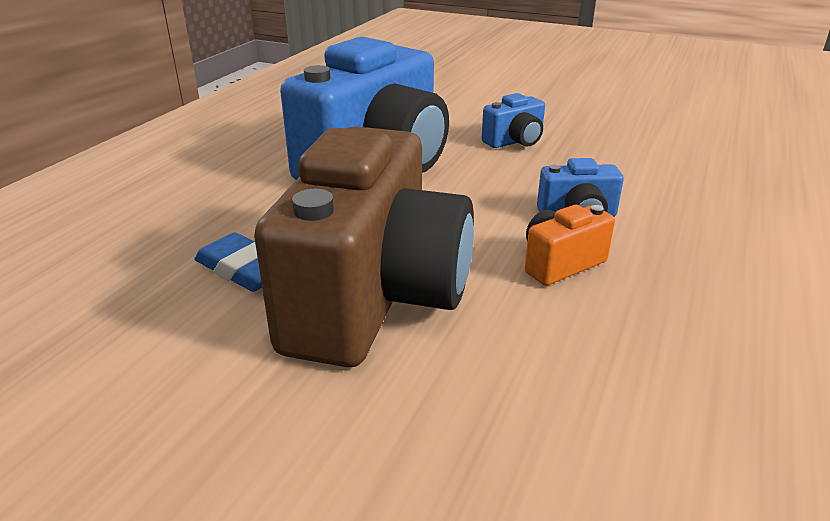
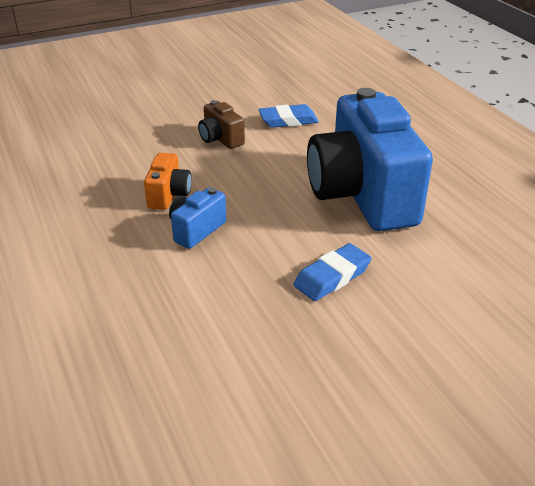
camera: 130 degrees right, 5 degrees up
brown camera [254,126,474,367] -> brown camera [198,100,245,149], size x0.42
blue camera [482,93,545,148] -> blue eraser [293,243,372,301]

